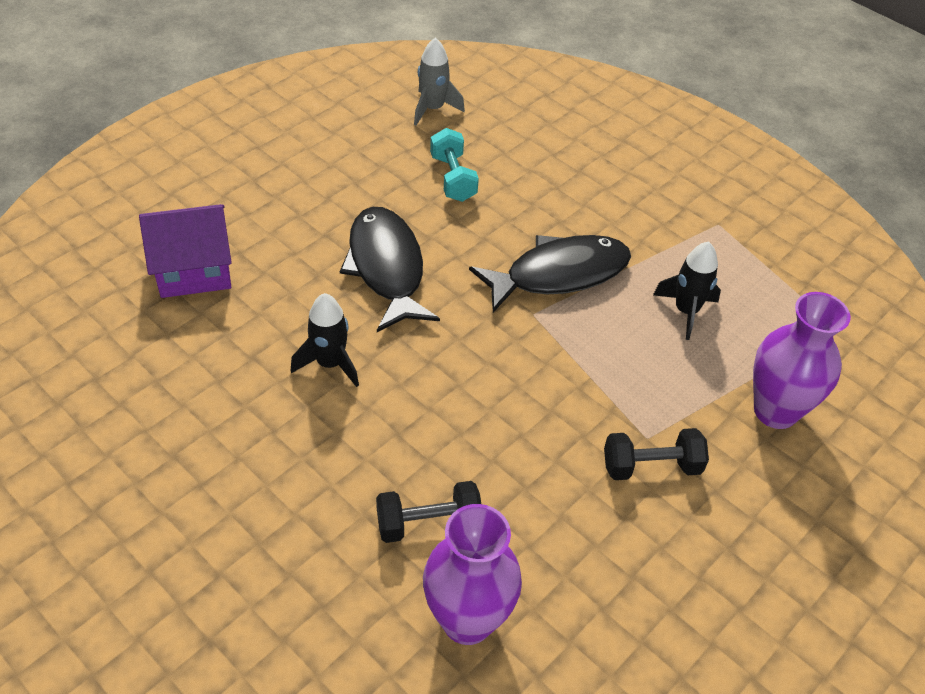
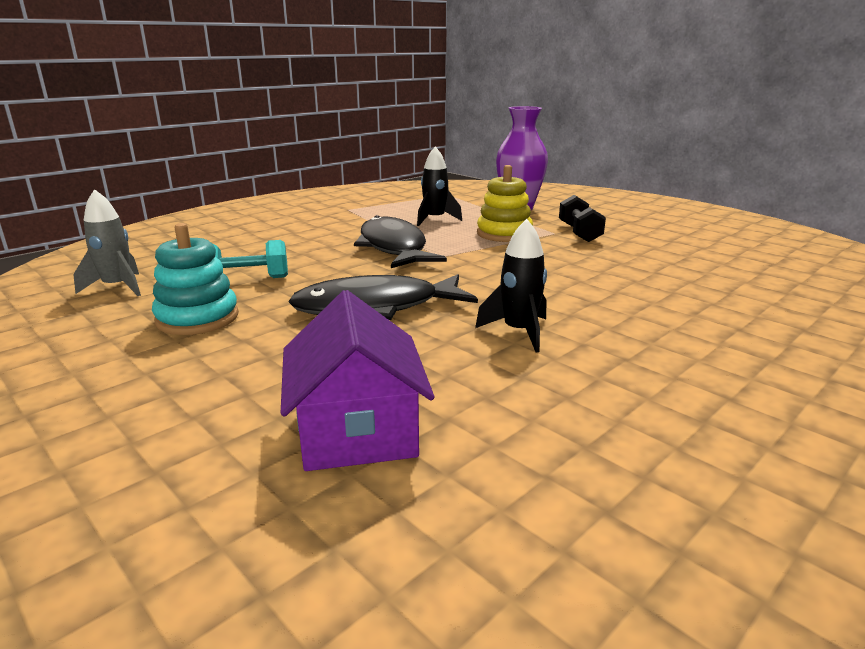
camera: 85 degrees left, 25 degrees down
black dumbbell [376,481,481,543] -> none
purple vase [423,504,522,645] -> none
none -> turquoise stacking toy [152,223,239,335]
none -> yellow stacking toy [477,165,533,242]

